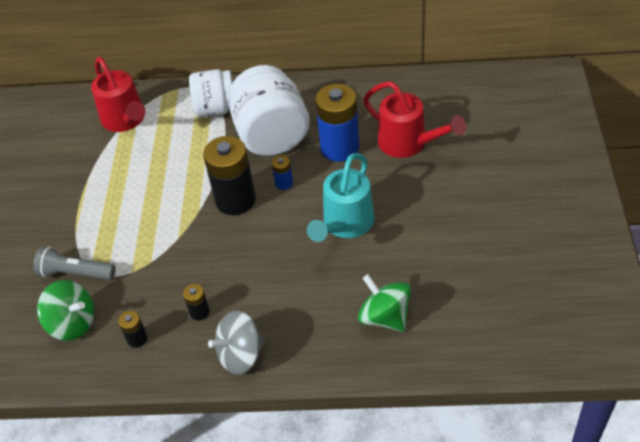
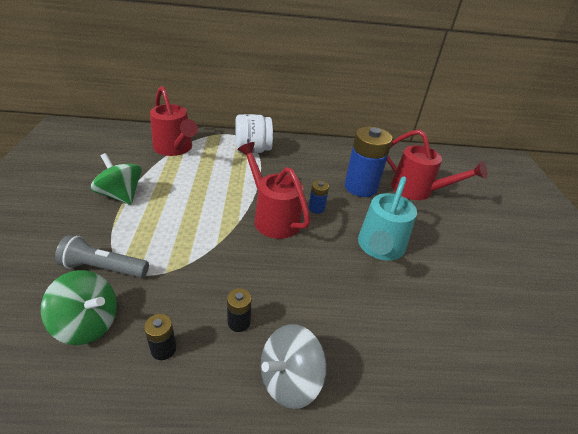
camera: 10 degrees left, 10 degrees down
black battery [203,136,256,215] -> red watering can [237,142,311,239]
white jar [229,65,310,156] -> none
green spinning top [358,274,411,332] -> green spinning top moved to [91,153,142,205]

